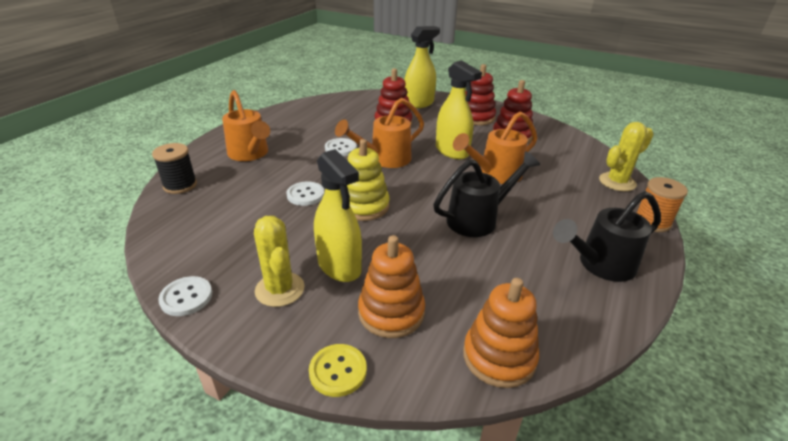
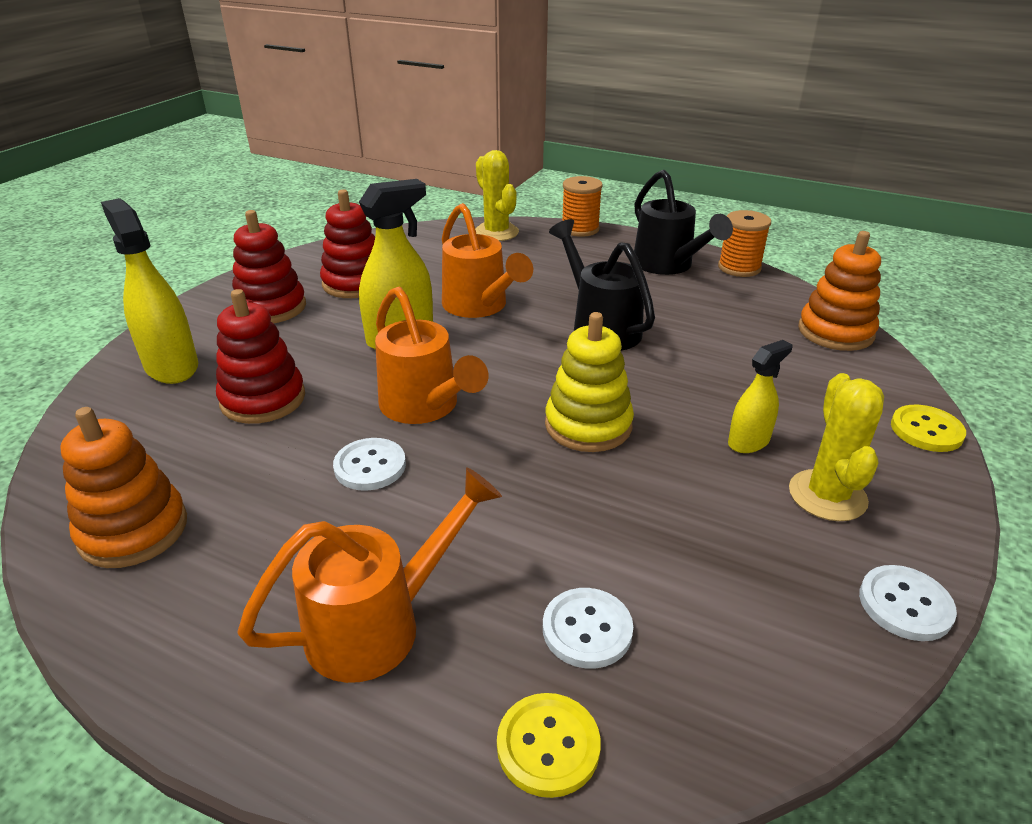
camera: 90 degrees left, 0 degrees up
black spool [152,143,197,194] -> yellow button [497,693,601,798]
yellow cactus [254,216,305,307] -> yellow cactus turned 60 degrees counterclockwise [789,373,884,521]
white button [287,182,324,206] -> white button moved to [543,588,633,669]
yellow spray bottle [314,149,362,282] -> yellow spray bottle [728,340,792,453], size x0.58
orange stacking toy [358,235,425,338] -> orange stacking toy moved to [60,407,187,568]
none -> orange spool [718,210,771,277]

